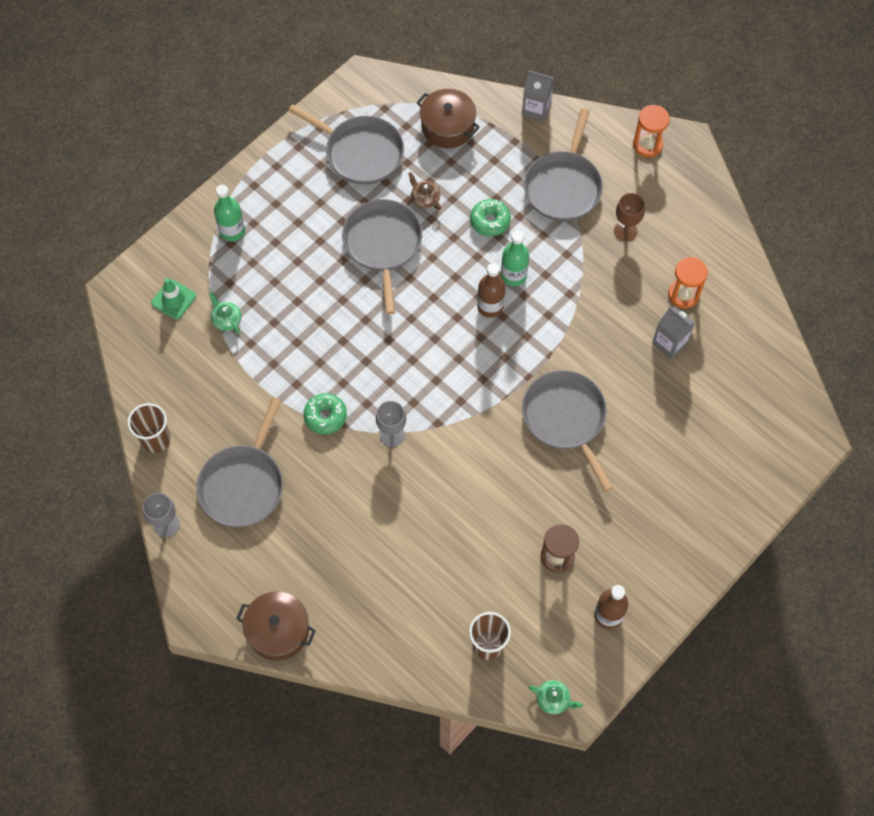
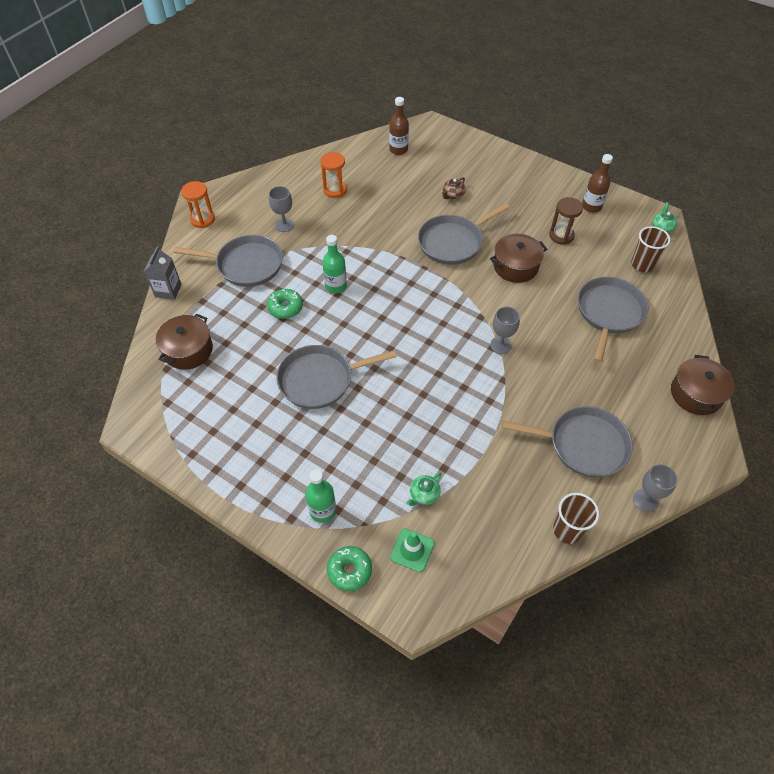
camera: 100 degrees left, 10 degrees down
grey pan [288,104,404,185] -> grey pan moved to [578,277,649,363]
green donut [303,393,347,434] -> green donut moved to [327,546,372,591]
brown teapot [408,172,441,210] -> brown teapot moved to [442,177,465,199]
brown bottle [477,263,505,318] -> brown bottle moved to [389,97,409,155]
brown goblet [614,193,645,242] -> grey goblet [269,186,294,232]
grey carton [652,307,695,359] -> none
none -> brown pot [490,234,547,283]

